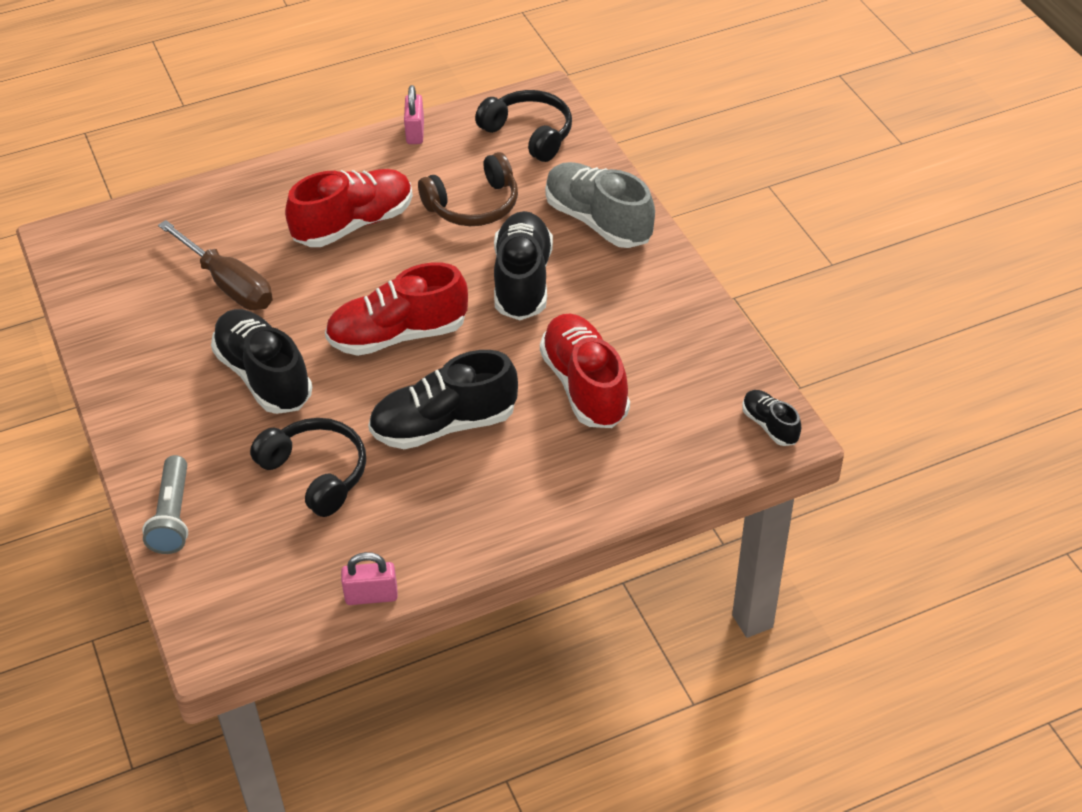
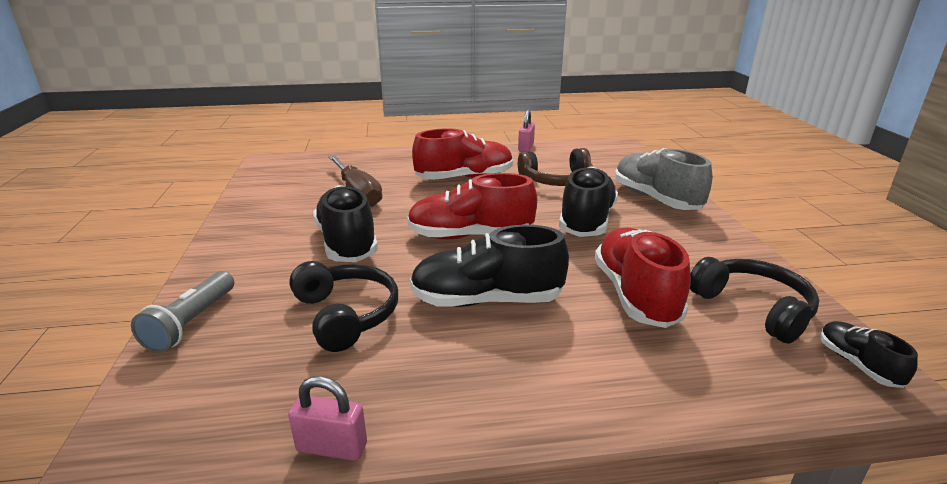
camera: 15 degrees right, 20 degrees down
black headphones [475,90,572,162] -> black headphones moved to [690,257,819,343]

